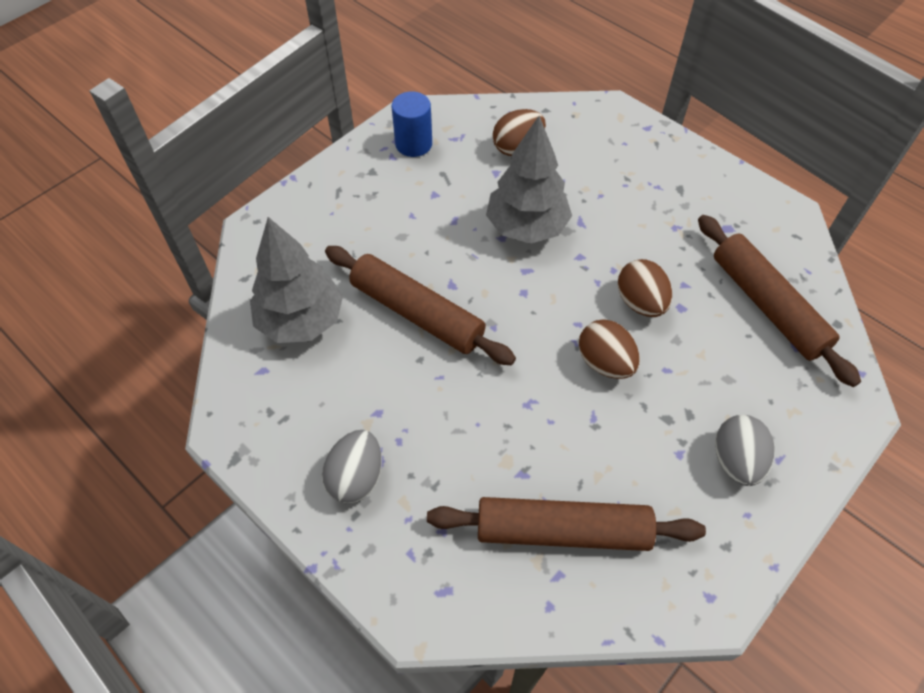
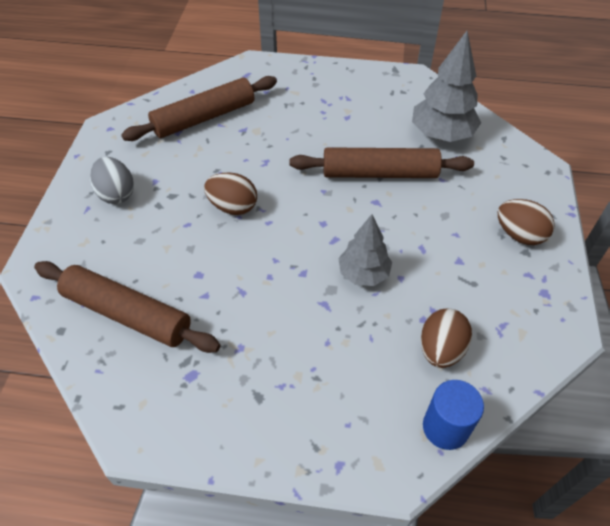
camera: 145 degrees right, 5 degrees down
grey egg [322,430,382,503] -> none
blue cylinder [392,92,432,157] -> blue cylinder moved to [423,380,484,450]
grey tree [486,116,572,244] -> grey tree [338,214,392,286], size x0.65
brown egg [618,259,672,317] -> brown egg moved to [498,199,555,245]

